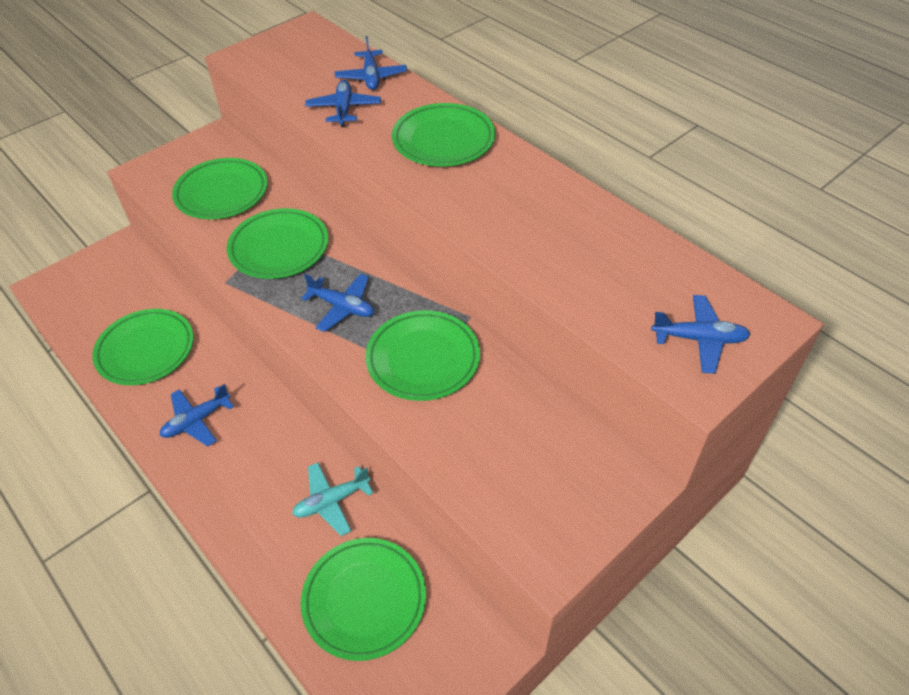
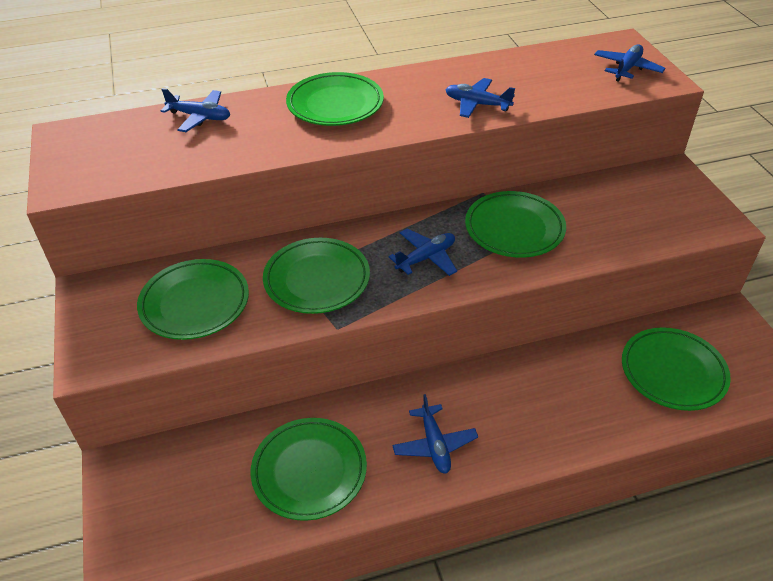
camera: 65 degrees left, 5 degrees down
turquoise plane [292,462,373,536] -> none
blue plane [305,80,381,127] -> blue plane moved to [445,78,515,118]

